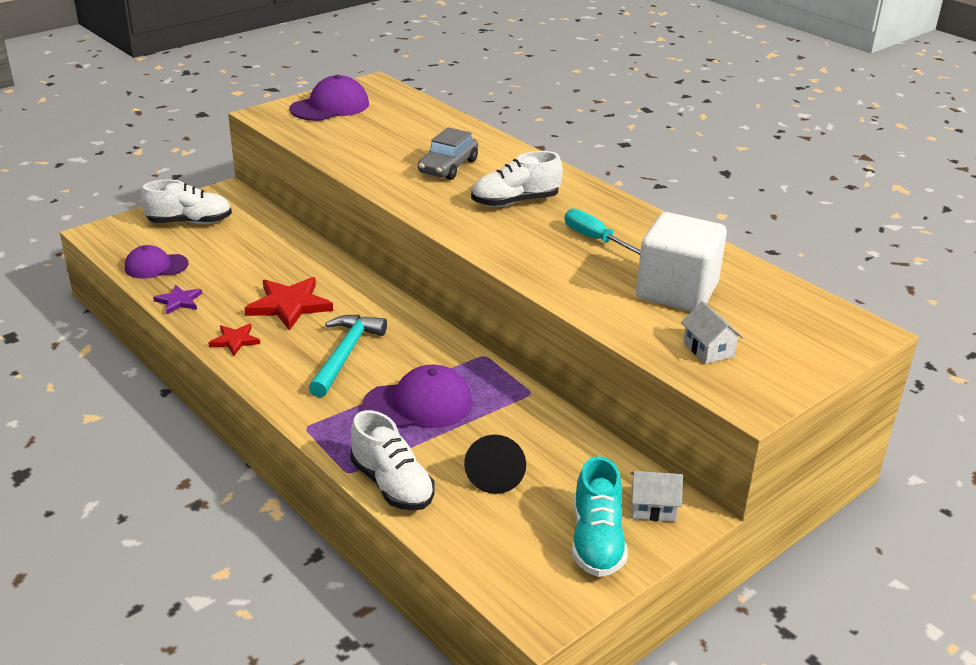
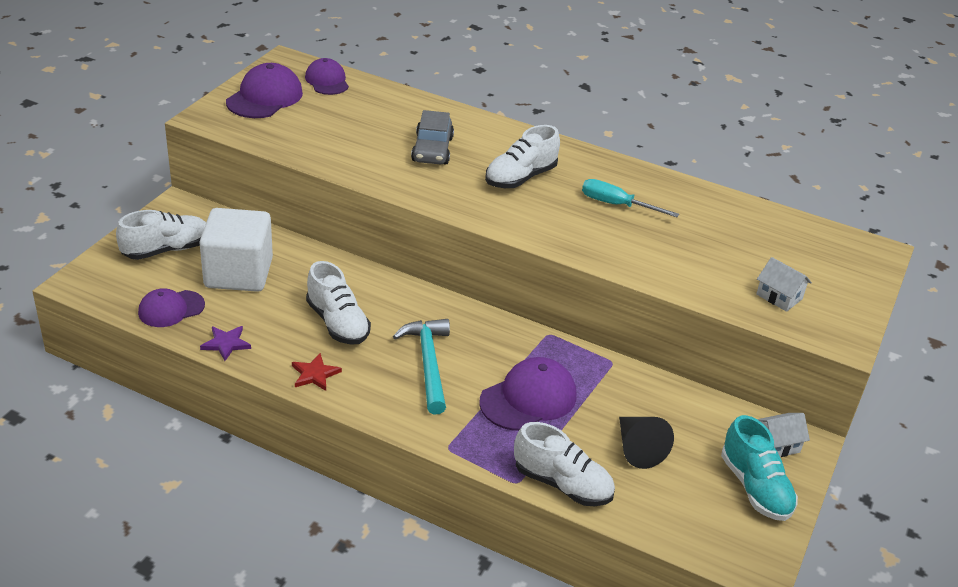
camera: 25 degrees left, 5 degrees up
red star [244,277,333,331] -> white shoe [306,261,371,345]
white cube [636,212,727,311] -> white cube moved to [199,208,273,292]
none -> purple cap [305,58,349,95]

